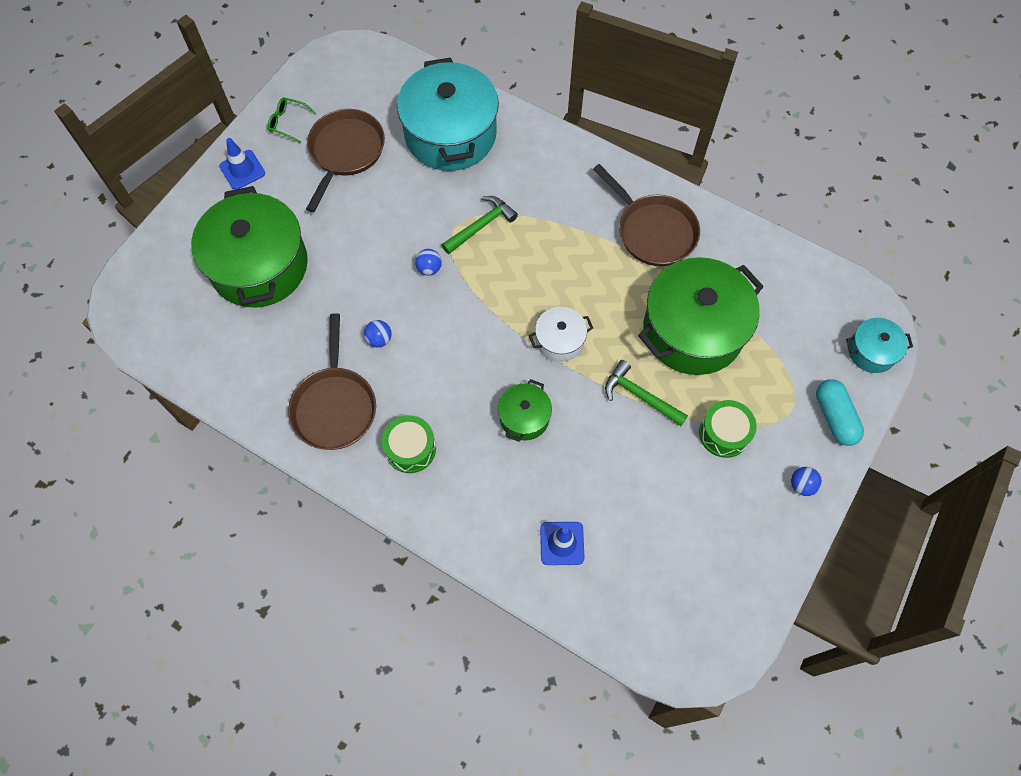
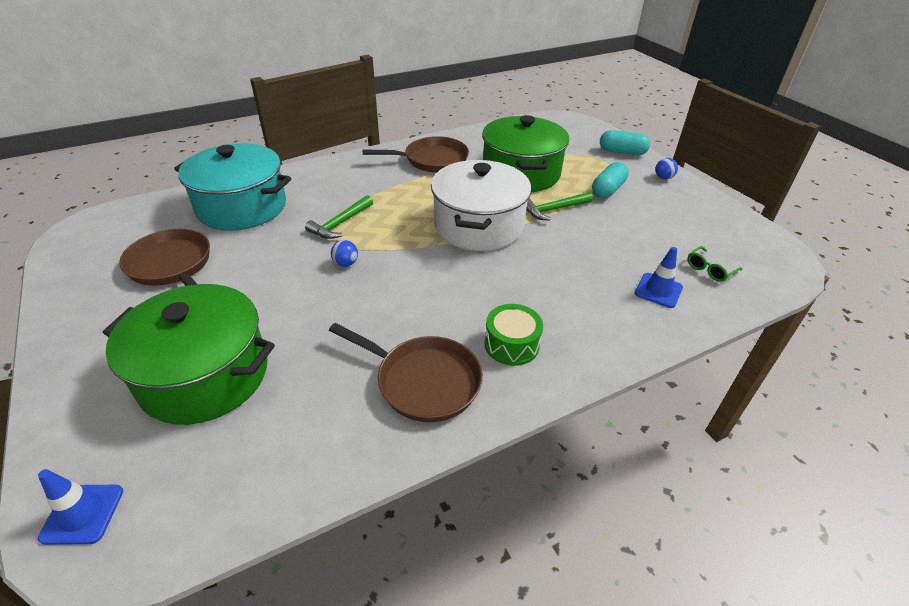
camera: 60 degrees left, 25 degrees down
blue traffic cone [219,138,265,190] -> blue traffic cone moved to [38,469,123,545]
green glasses [268,97,317,143] -> green glasses moved to [687,246,742,282]
blue ball [364,320,392,347] -> none
green hammer [442,196,518,254] -> green hammer turned 135 degrees counterclockwise [305,195,373,239]
green pot [498,379,552,442] -> none
white pot [529,307,593,362] -> white pot [431,160,531,251], size x2.10
green drum [699,400,757,458] -> turquoise capsule [592,162,629,198]
turquoise pot [846,318,913,373] -> none

